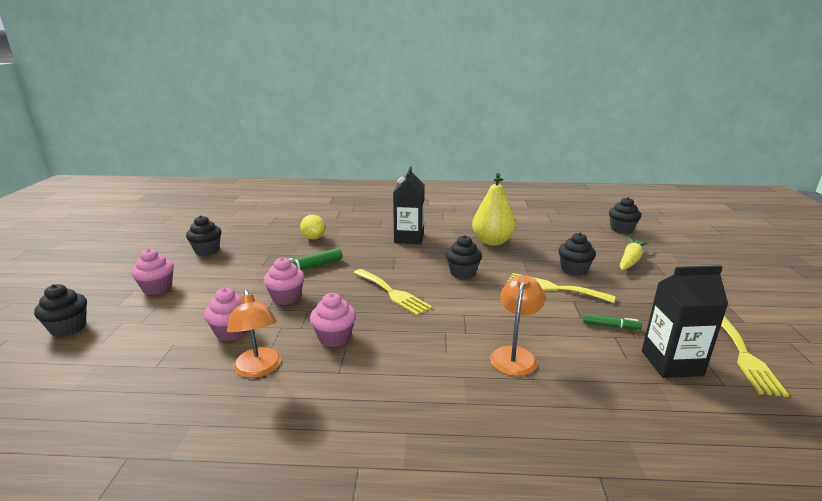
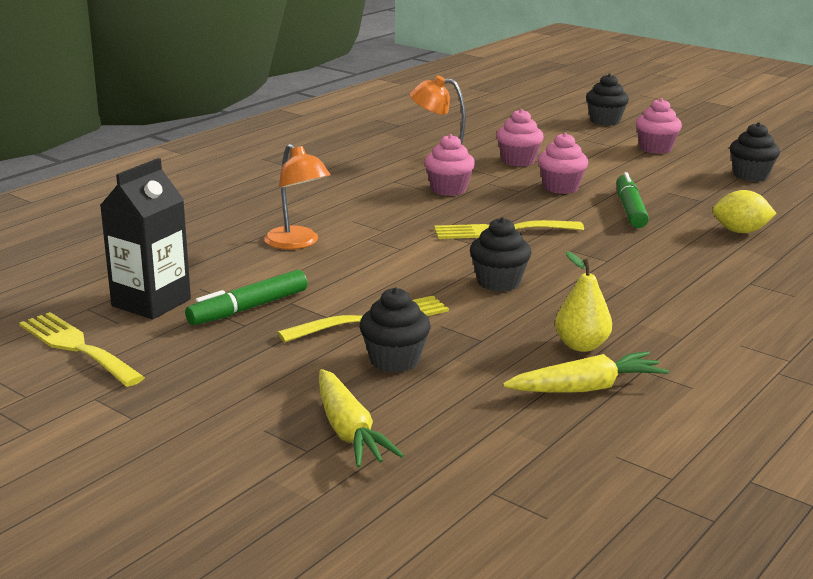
camera: 125 degrees right, 0 degrees up
black carton [393,167,425,244] -> none
yellow pear [472,173,516,246] -> yellow pear [555,251,612,352], size x0.61
green marker [583,314,642,330] -> green marker [185,270,308,325], size x1.65
black cupcake [609,197,641,234] -> none
none -> yellow carrot [503,351,669,393]

